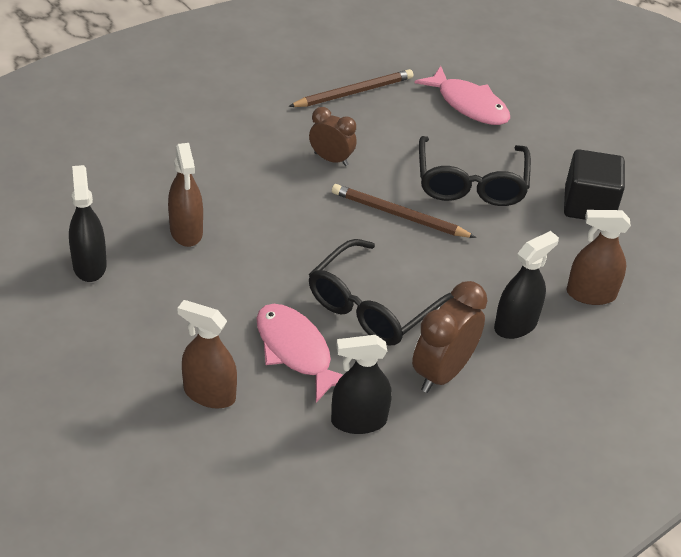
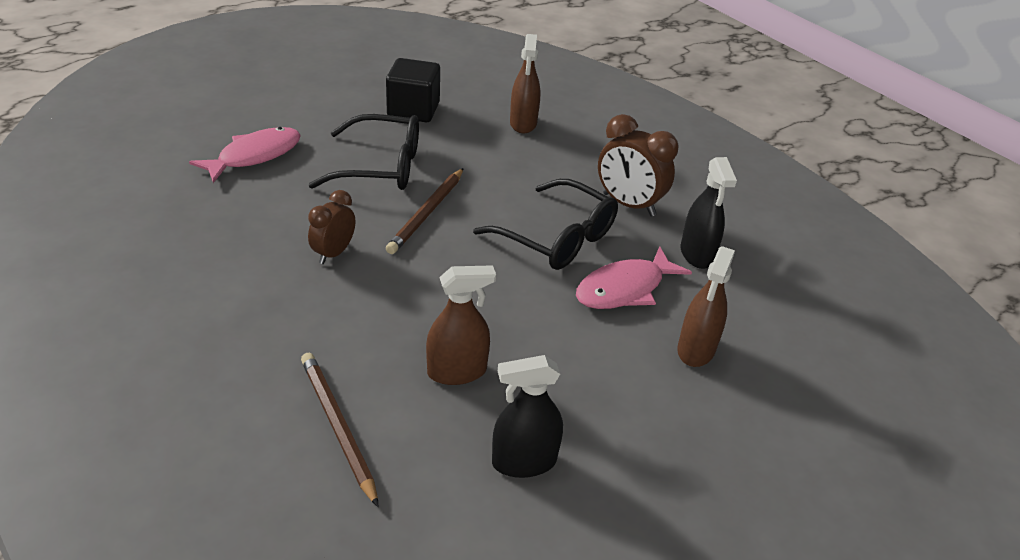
camera: 90 degrees left, 5 degrees down
brown pencil [288,69,413,107] -> brown pencil moved to [301,353,378,507]
black spray bottle [494,231,559,339] -> none

